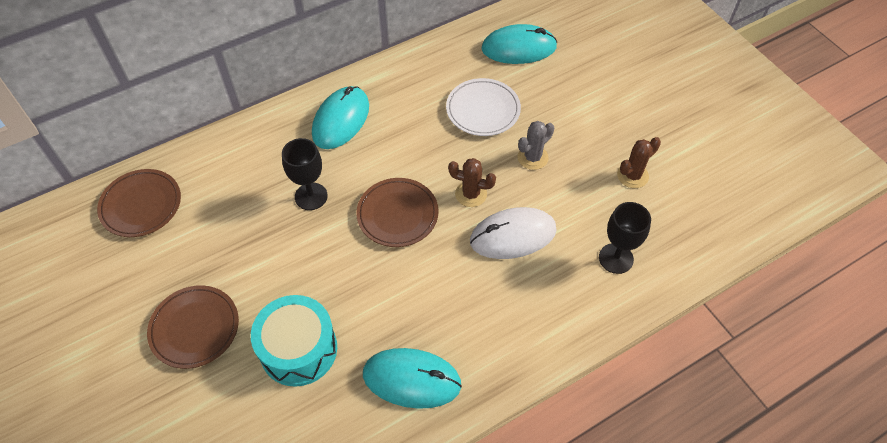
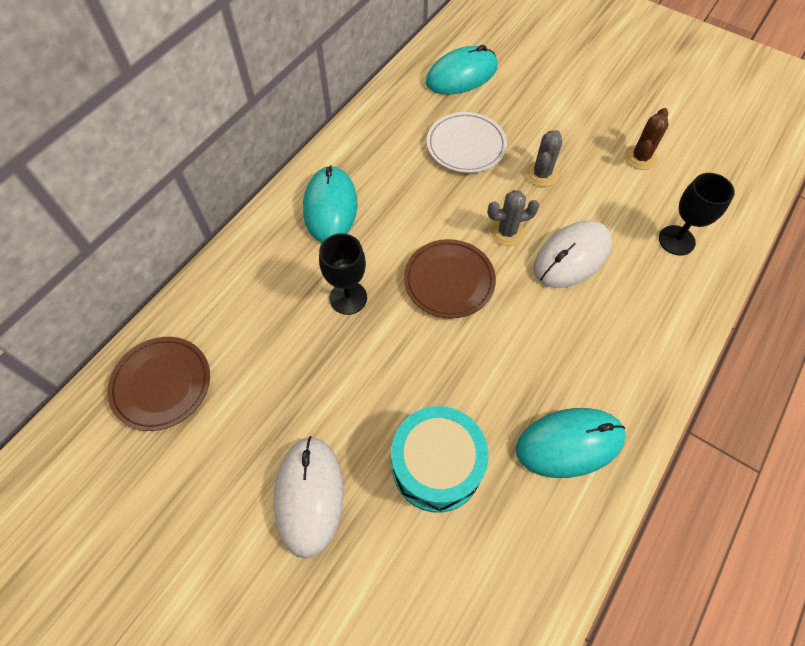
camera: 25 degrees left, 5 degrees up
brown plate [147,285,239,369] -> white mouse [274,436,344,559]
brown cactus [448,158,496,207] -> grey cactus [487,190,539,246]

